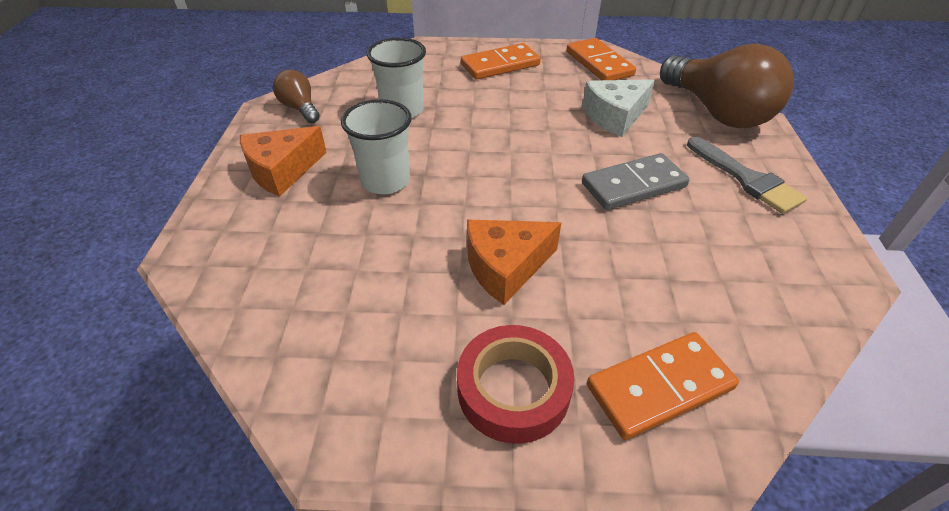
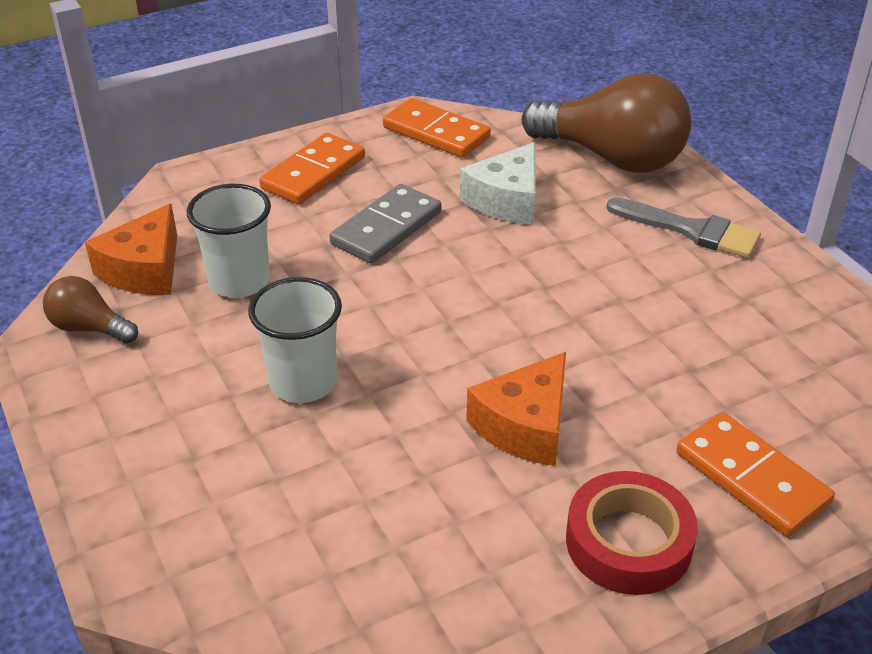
camera: 30 degrees left, 5 degrees down
orange cheese [240,126,327,197] -> orange cheese moved to [85,204,177,295]
grey domino [582,153,690,210] -> grey domino moved to [329,184,441,264]
orange domino [587,332,739,440] -> orange domino turned 75 degrees counterclockwise [676,412,835,537]

